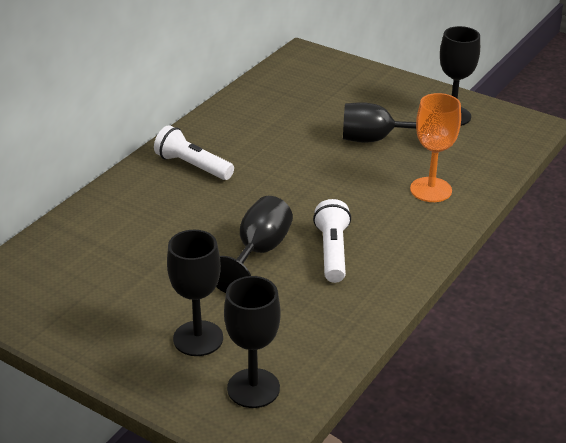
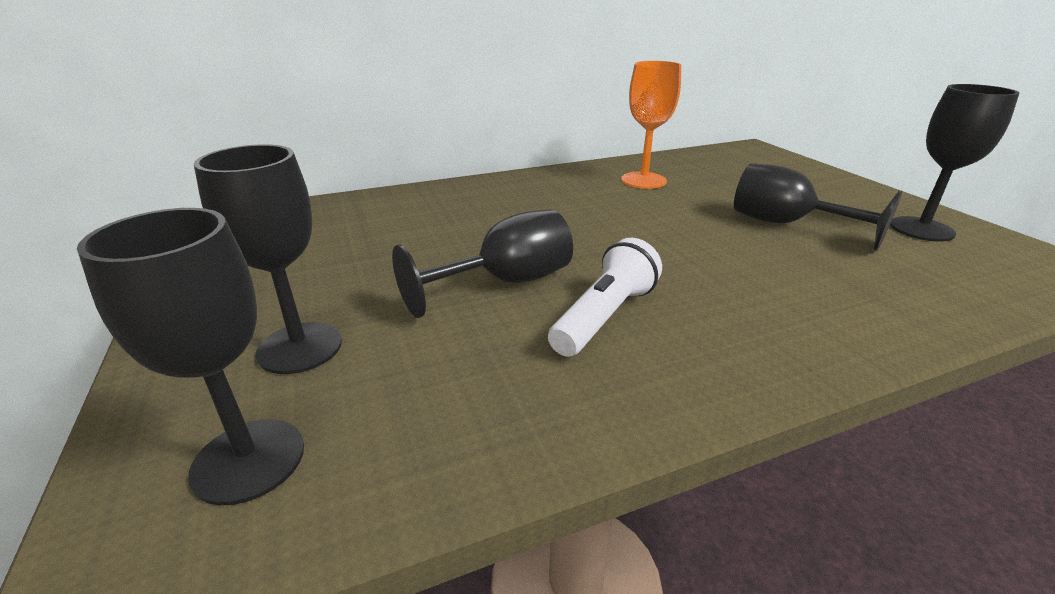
camera: 35 degrees right, 5 degrees down
white flashlight [154,125,234,180] -> none
orange goblet [410,93,461,202] -> orange goblet moved to [621,61,681,189]

